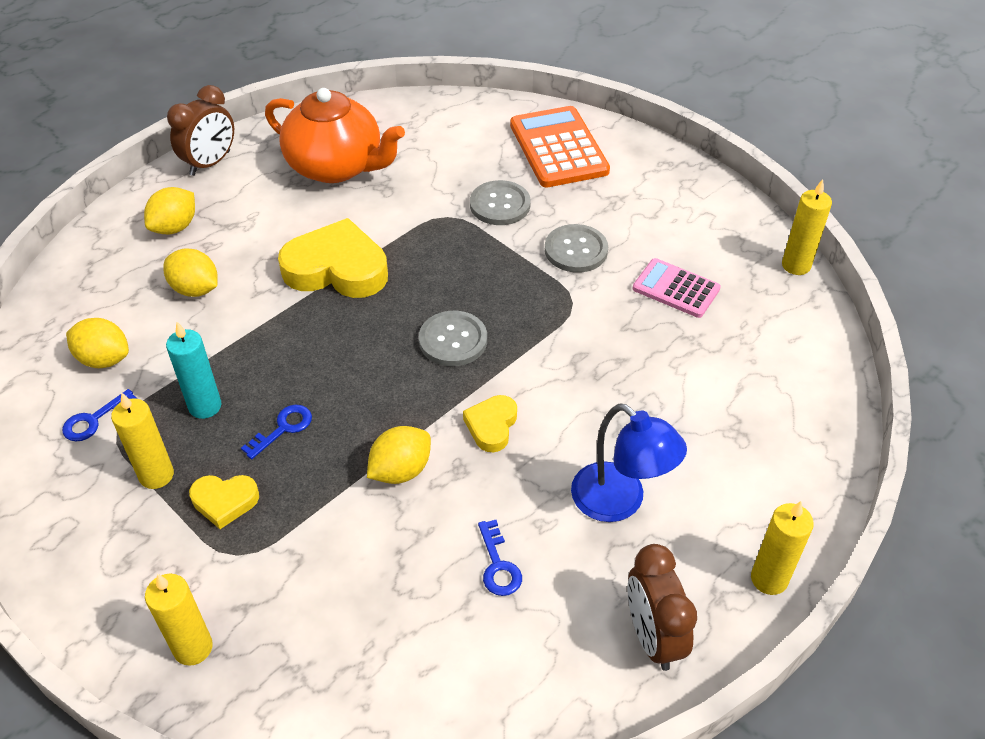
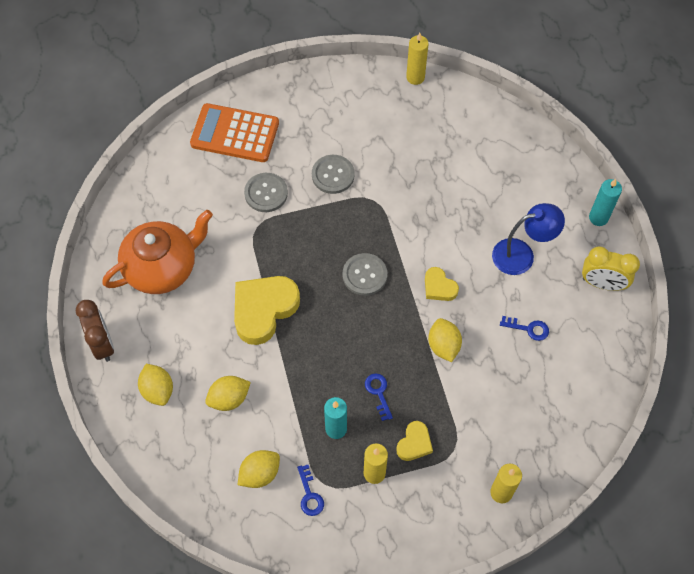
camera: 60 degrees left, 15 degrees up
brown clock [627,544,697,671] -> yellow clock [582,246,640,291]
pink calculator [633,258,721,318] -> none
yellow candle [751,501,814,595] -> turquoise candle [589,179,622,226]

